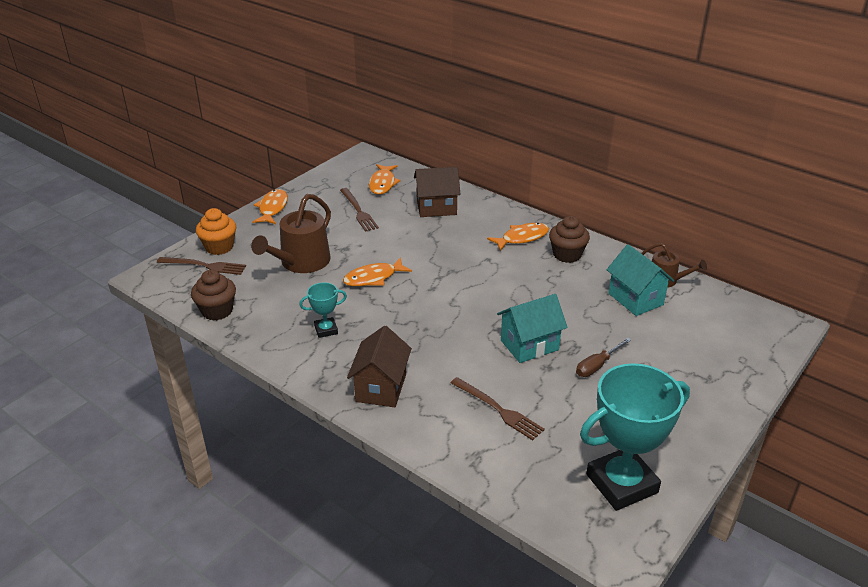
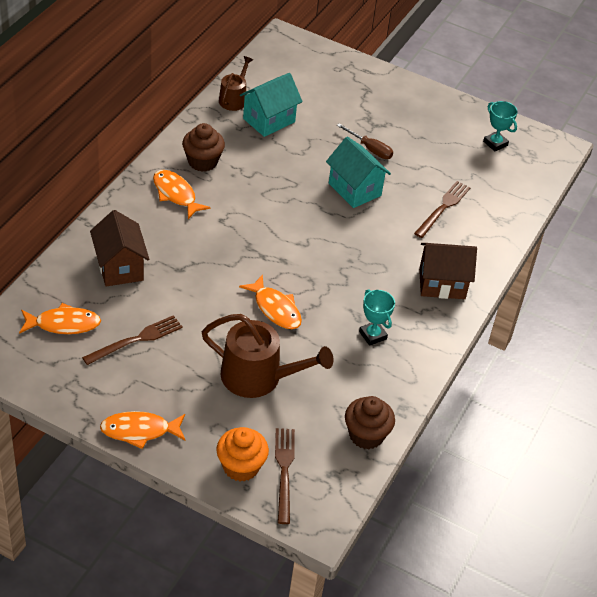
camera: 105 degrees left, 10 degrees up
turquoise trophy [580,363,690,511] -> turquoise trophy [483,101,518,151], size x0.47

